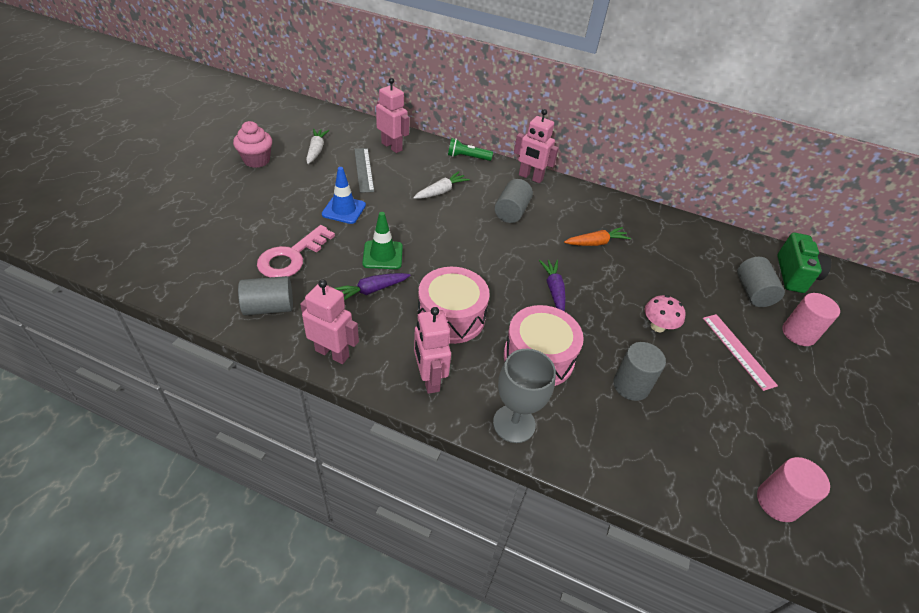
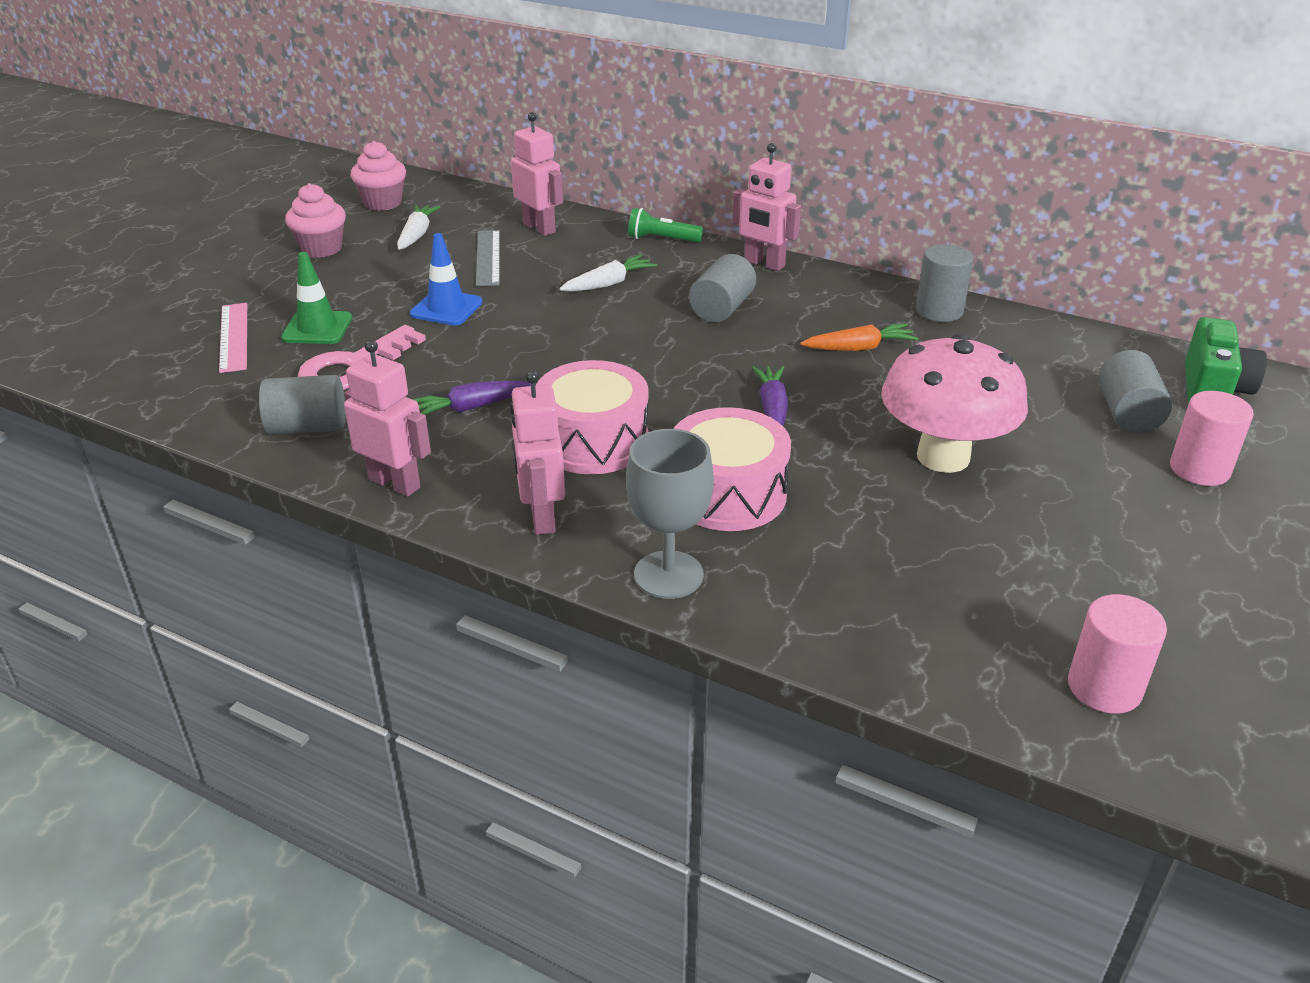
camera: 10 degrees right, 10 degrees down
green traffic cone [362,212,403,269] -> green traffic cone moved to [281,252,352,344]
grey cylinder [613,342,666,401] -> grey cylinder moved to [916,244,973,322]
pink mushroom [645,295,686,332] -> pink mushroom [881,334,1028,473], size x2.09
pink ruler [703,314,778,391] -> pink ruler moved to [219,303,247,373]
none -> pink cupcake [351,141,406,211]

